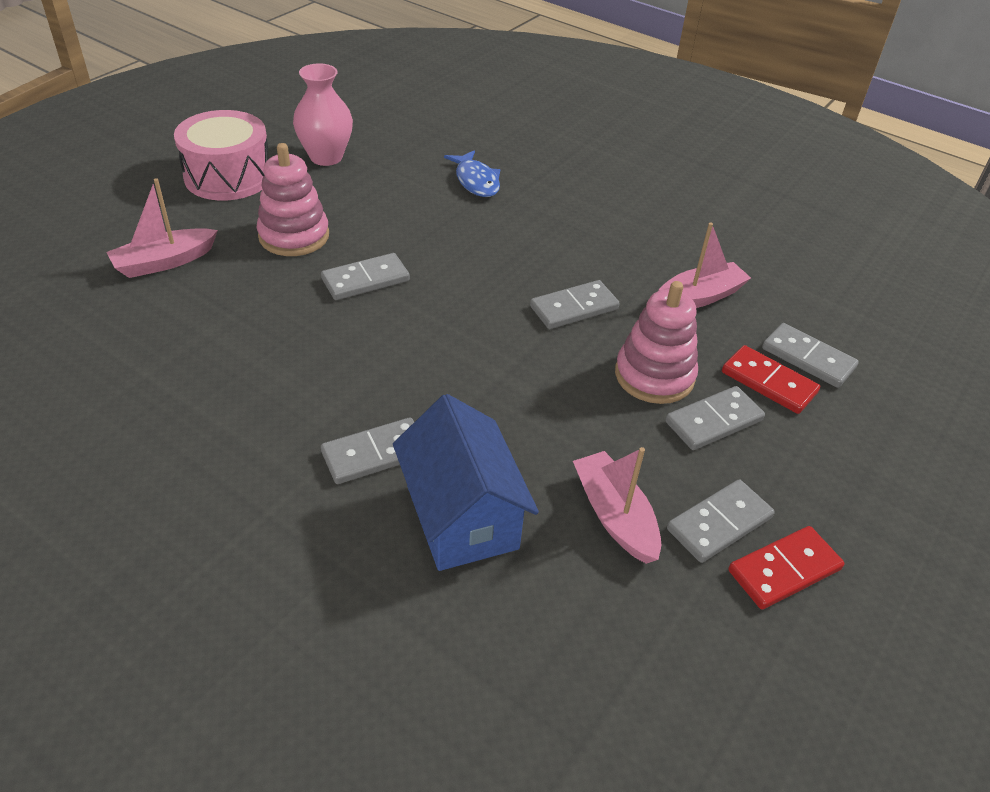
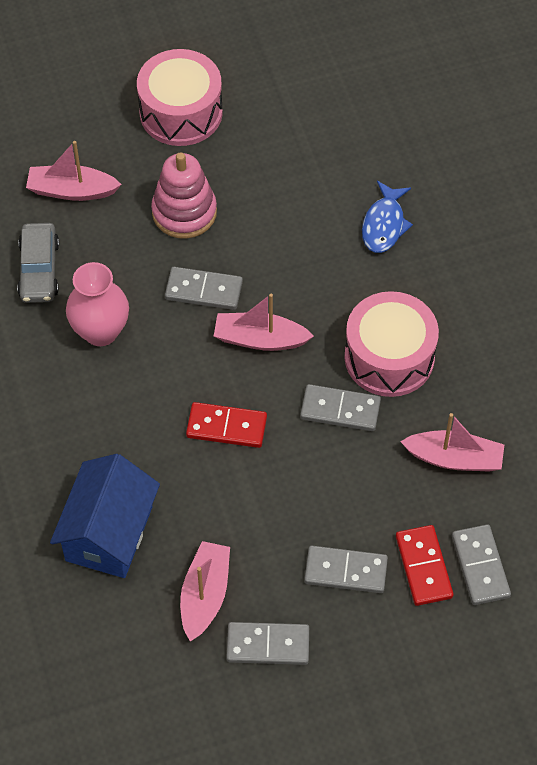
camera: 40 degrees right, 15 degrees up
pink vase [293,63,353,166] -> pink vase moved to [66,262,129,346]
grey domino [321,417,414,484] -> none
pink stacking toy [615,281,698,404] -> none
red domino [728,526,844,609] -> red domino moved to [186,402,267,448]
none -> grey car [17,223,59,303]
none -> pink boat [214,294,314,351]
none -> pink drum [344,291,439,397]

